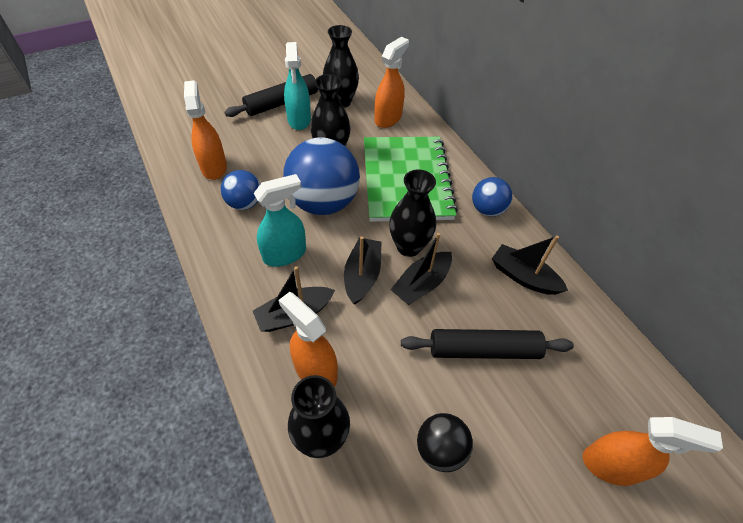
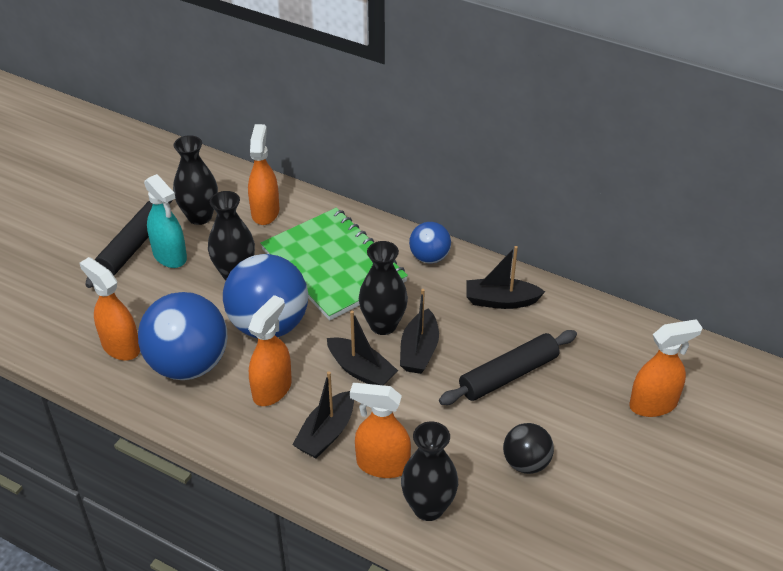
camera: 30 degrees left, 10 degrees down
blue ball [221,170,260,210] -> blue ball [138,292,228,380], size x1.88
turquoise spray bottle [254,174,306,267] -> orange spray bottle [248,295,292,406]
black boat [344,236,381,305] -> black boat turned 150 degrees clockwise [327,311,398,385]

